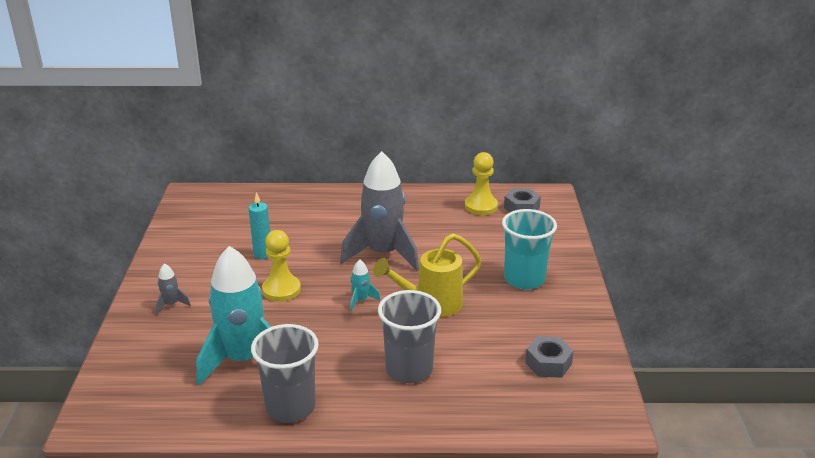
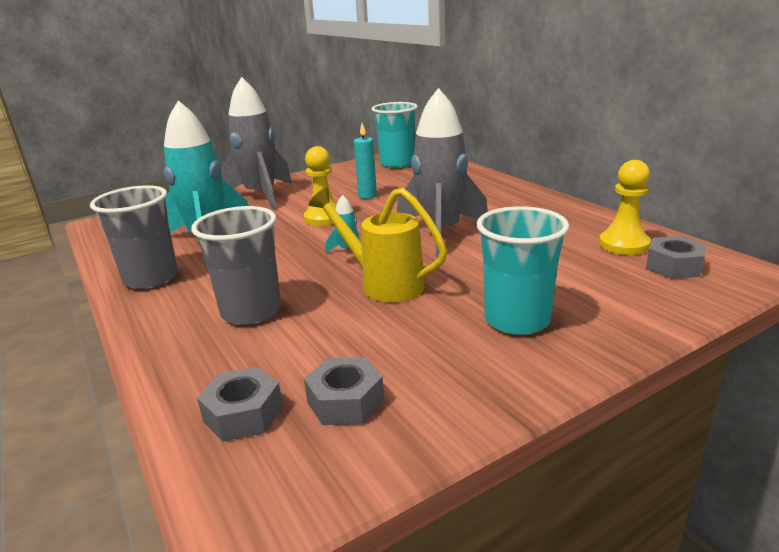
camera: 60 degrees right, 5 degrees down
grey rocket [156,263,191,315] -> grey rocket [221,77,292,209], size x2.50
none -> grey nut [197,367,283,442]
none -> turquoise cup [371,102,418,168]

